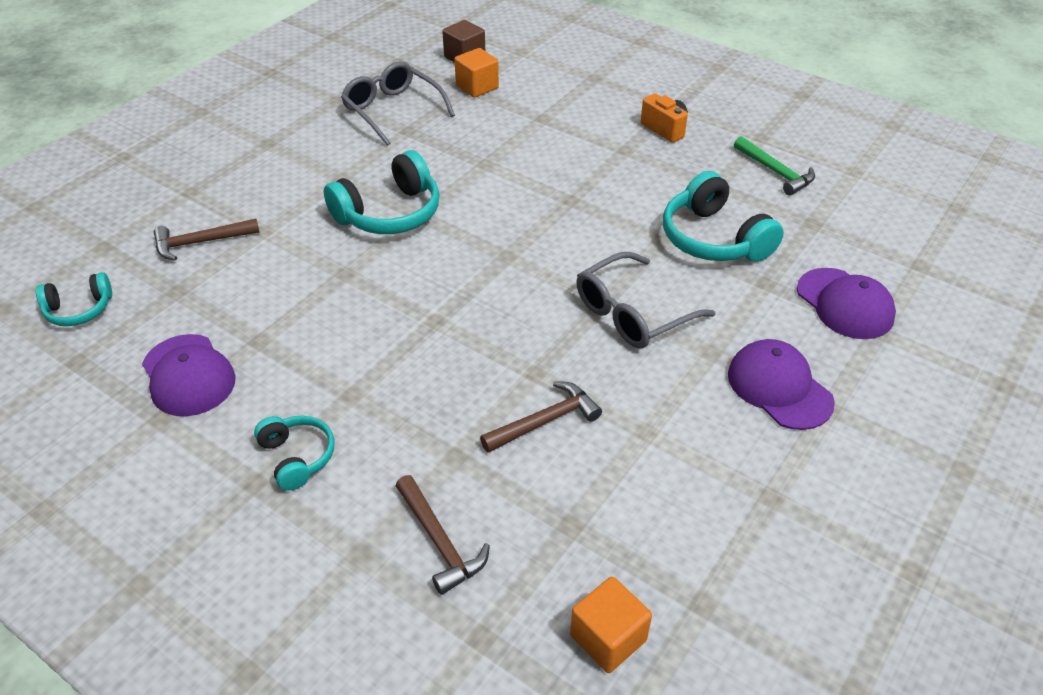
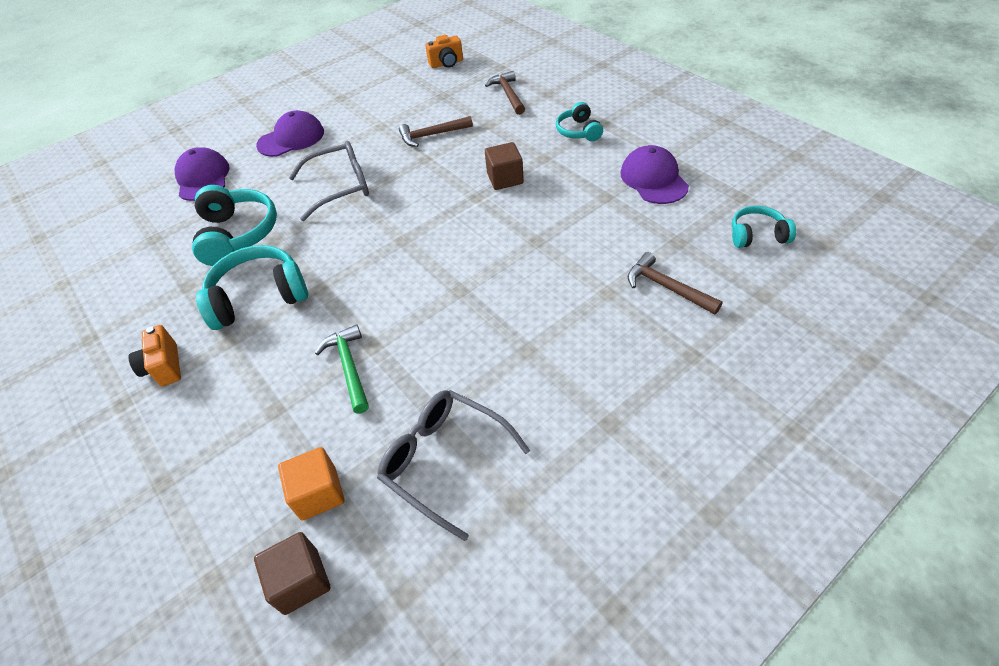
camera: 160 degrees left, 5 degrees up
brown hammer [154,219,259,261] -> brown hammer turned 135 degrees counterclockwise [628,252,723,315]
turquoise headphones [324,150,440,234] -> turquoise headphones moved to [196,245,308,330]
grey glasses [341,62,455,146] -> grey glasses turned 150 degrees clockwise [377,390,530,541]
orange cube [570,577,652,673] -> orange camera [425,35,463,68]
purple cap [728,339,835,430] -> purple cap turned 105 degrees counterclockwise [256,110,324,157]
green hammer [734,136,815,196] -> green hammer moved to [315,325,369,414]
none -> brown cube [485,142,524,190]

